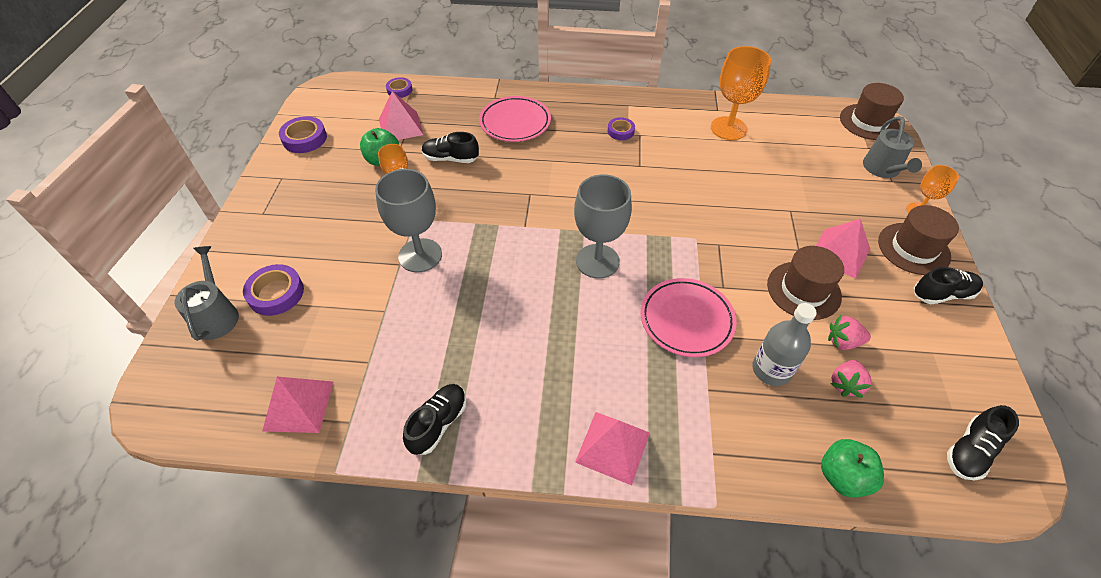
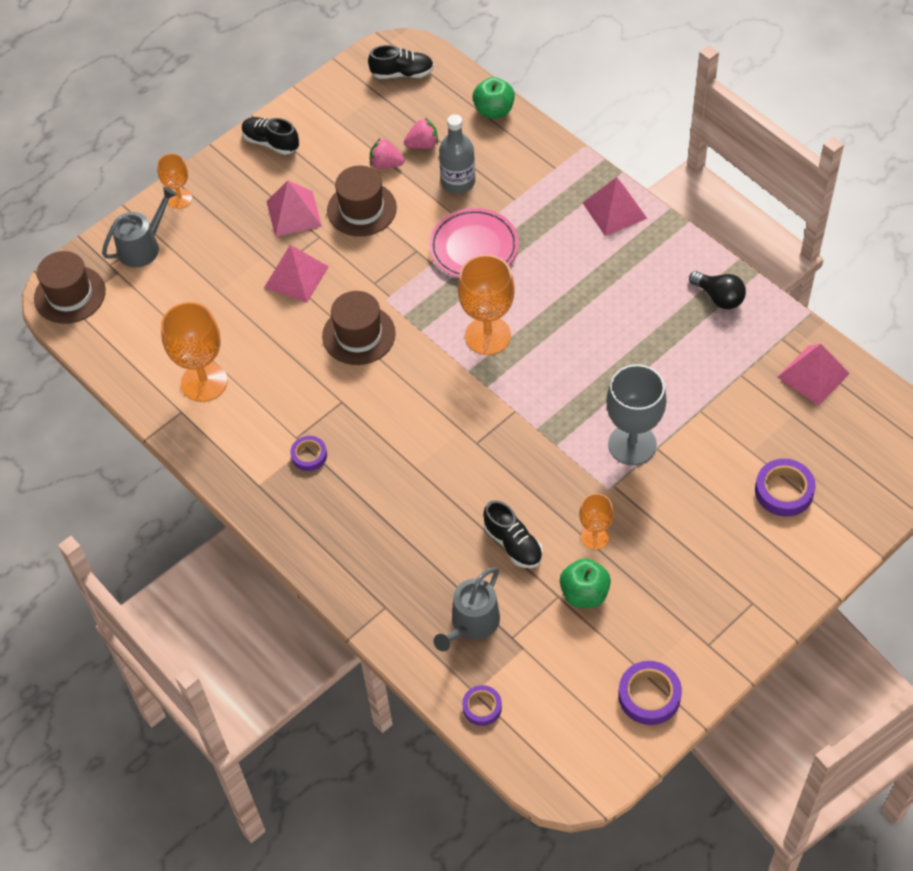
camera: 135 degrees left, 5 degrees up
grey watering can [174,246,239,341] -> grey watering can moved to [433,567,500,651]
pink pyramid [379,91,423,140] -> pink pyramid moved to [264,245,329,303]
black shoe [403,384,467,455] -> black light bulb [689,271,746,309]
pink plate [479,96,551,142] -> none
grey goblet [574,174,632,279] -> orange goblet [458,255,515,355]
pink strawberry [828,315,871,350] -> pink strawberry turned 150 degrees clockwise [370,138,405,169]
brown hat [878,205,959,275] -> brown hat moved to [322,291,396,365]

